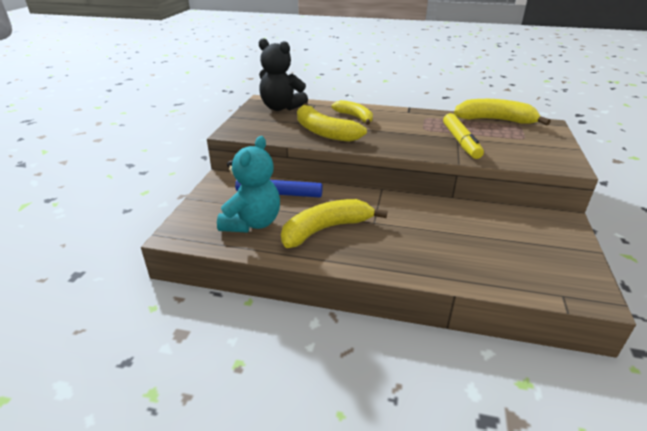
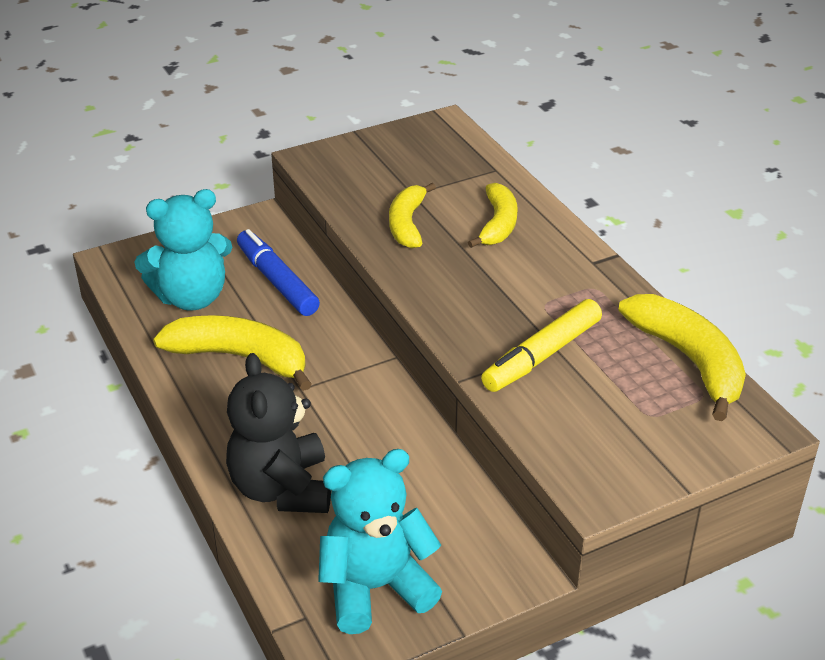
camera: 50 degrees right, 5 degrees up
black teddy bear [259,38,308,111] -> black teddy bear moved to [226,353,331,513]
yellow banana [297,103,367,142] -> yellow banana [389,183,436,248], size x0.66
none -> turquoise teddy bear [318,449,442,634]

